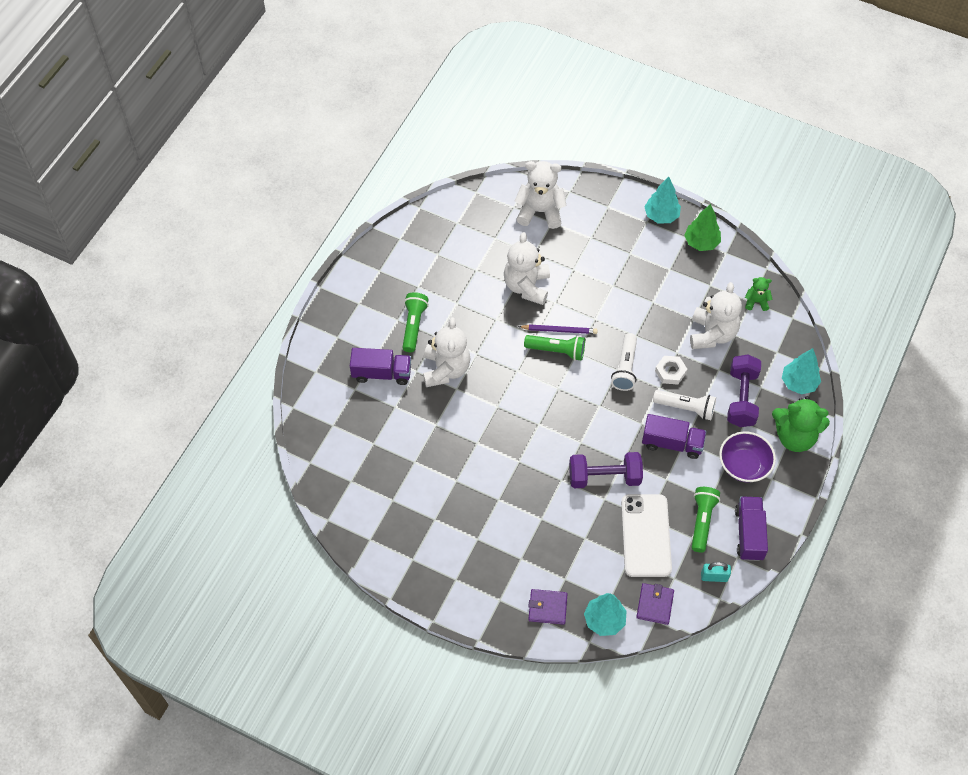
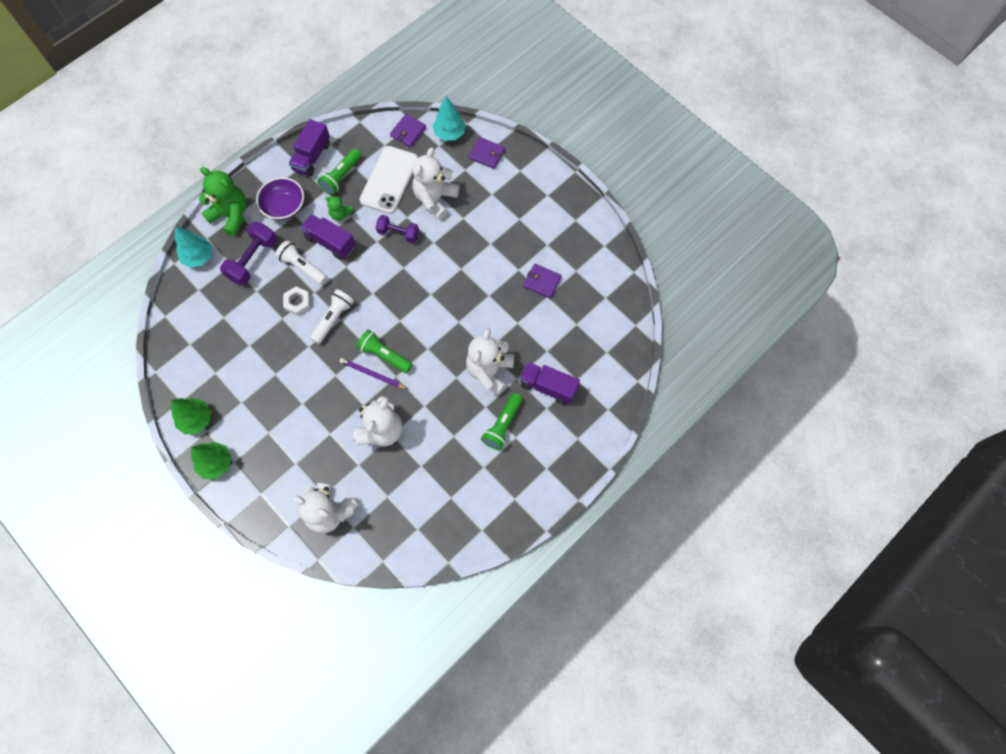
camera: 160 degrees left, 10 degrees up
purple dumbbell [569,452,643,488] -> purple dumbbell [376,215,419,243], size x0.66
turquoise tree [644,177,681,223] -> green tree [191,442,232,479]
white teddy bear [690,282,742,349] -> white teddy bear moved to [413,148,460,220]
turquoise padlock [701,562,731,582] -> none
green teddy bear [745,277,772,311] -> green teddy bear moved to [325,196,353,221]
none -> purple wallet [523,264,562,299]

